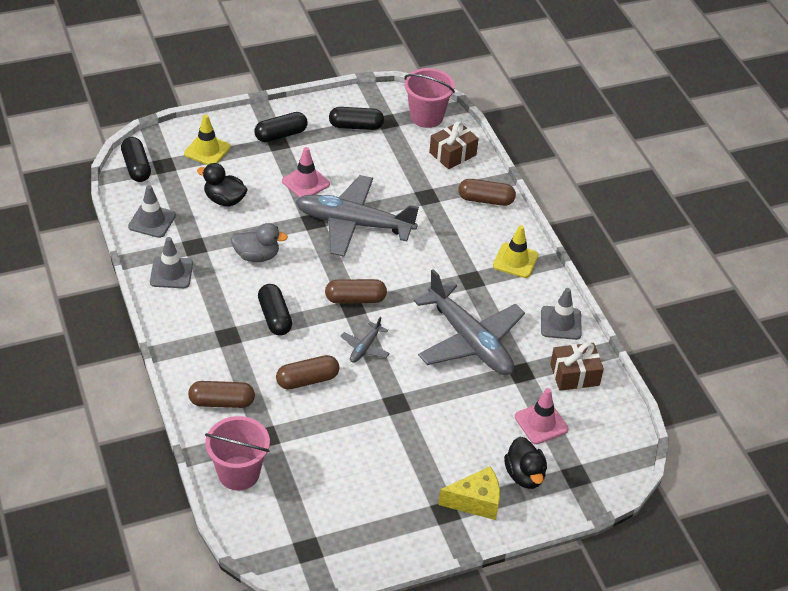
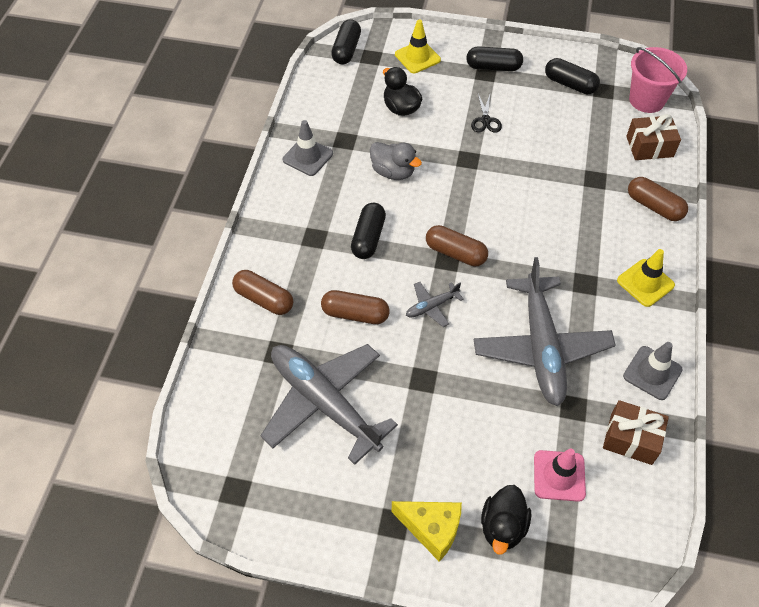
camera: 35 degrees right, 10 degrees up
grey traffic cone [128,185,176,238] -> none
pink bucket [205,416,270,490] -> none
pink traffic cone [282,147,330,198] -> black scissors [471,94,502,133]
grey plane [295,175,419,257] -> grey plane moved to [260,344,398,465]

